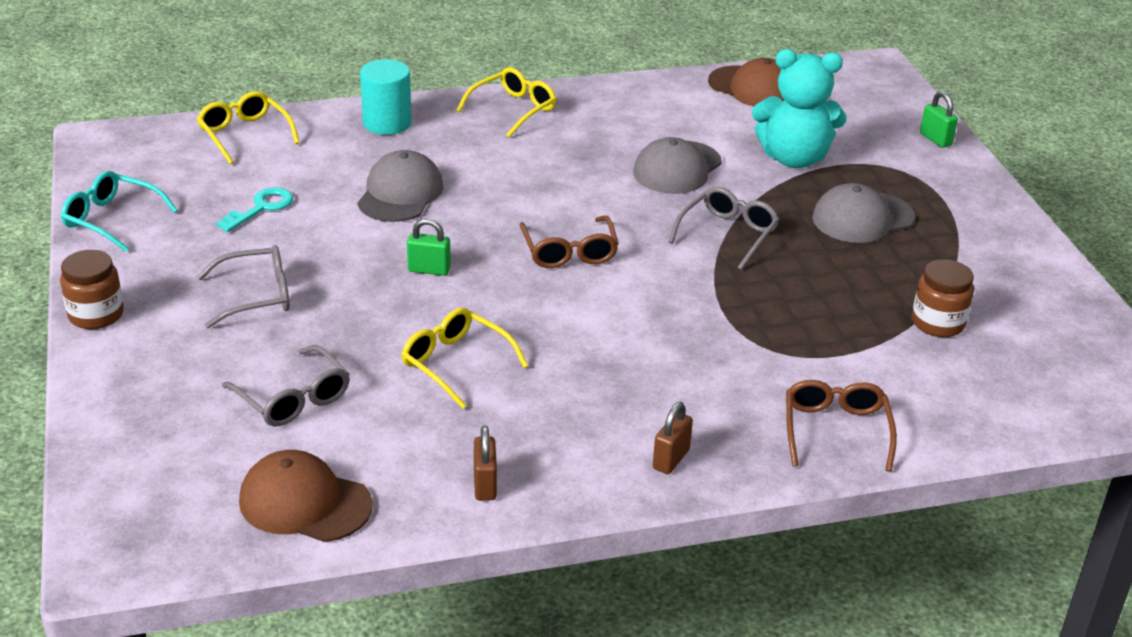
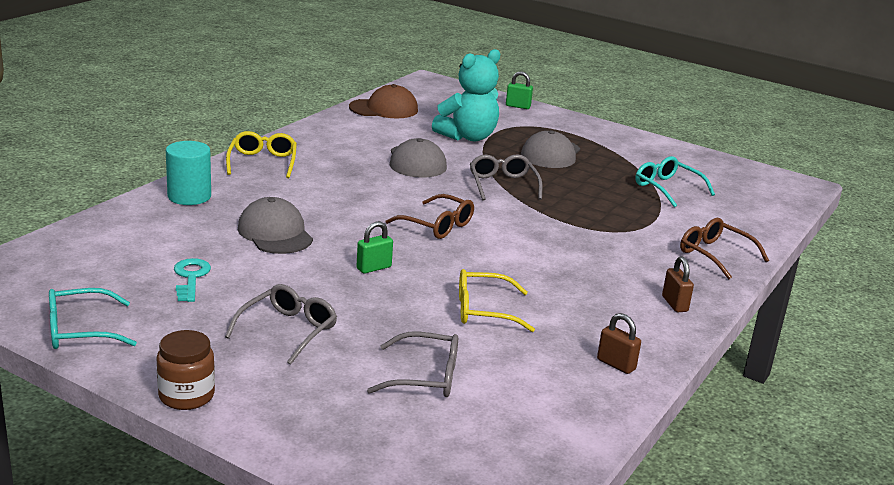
camera: 45 degrees left, 10 degrees down
yellow glasses [197,91,300,164] -> none
brown cap [239,450,373,542] -> none
brown jar [912,259,974,337] -> turquoise glasses [635,156,715,207]

